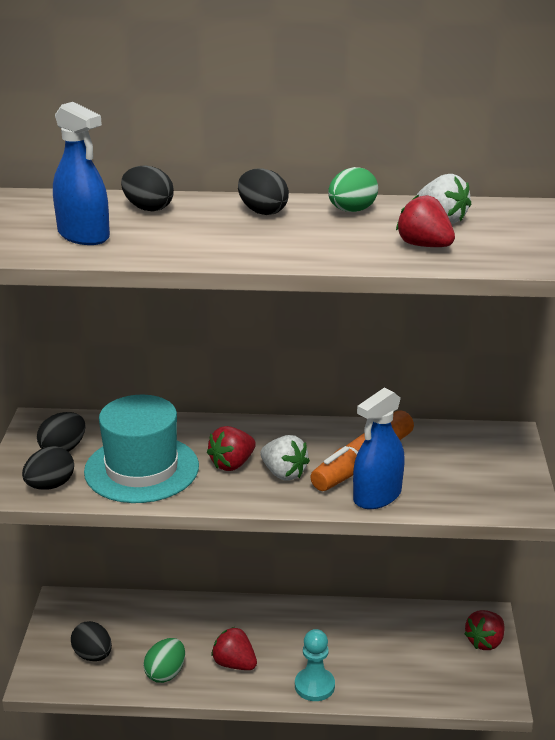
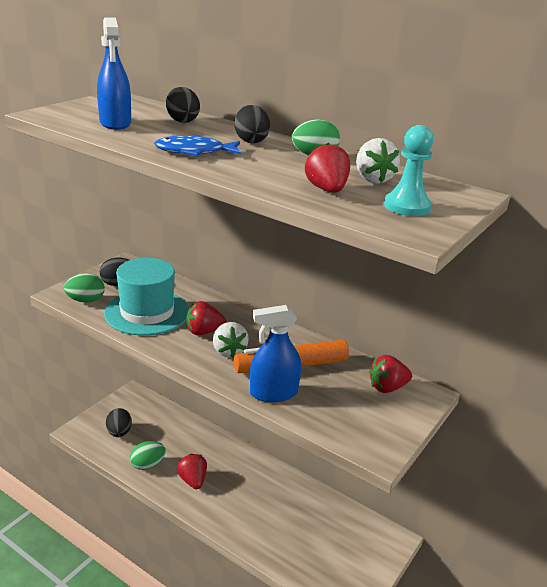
camera: 30 degrees right, 0 degrees up
black egg [22,446,74,489] -> green egg [64,273,105,303]
turquoise pawn [295,629,335,701] -> turquoise pawn moved to [384,125,434,216]
red strawberry [464,610,505,650] -> red strawberry moved to [369,355,412,393]
none -> blue fish [154,135,241,156]

